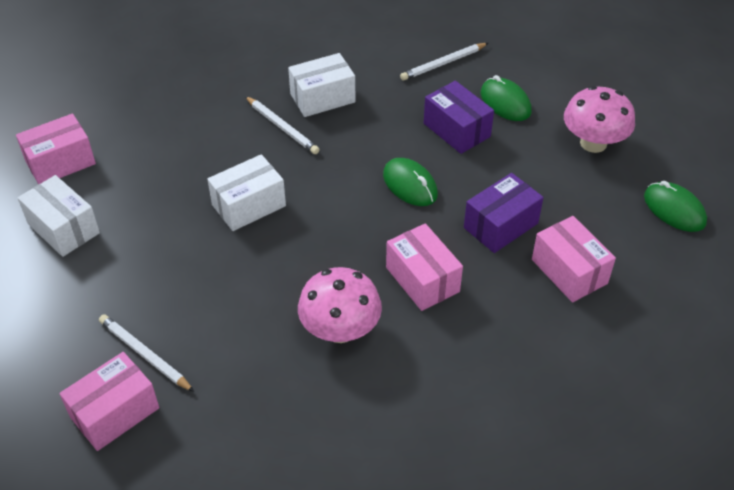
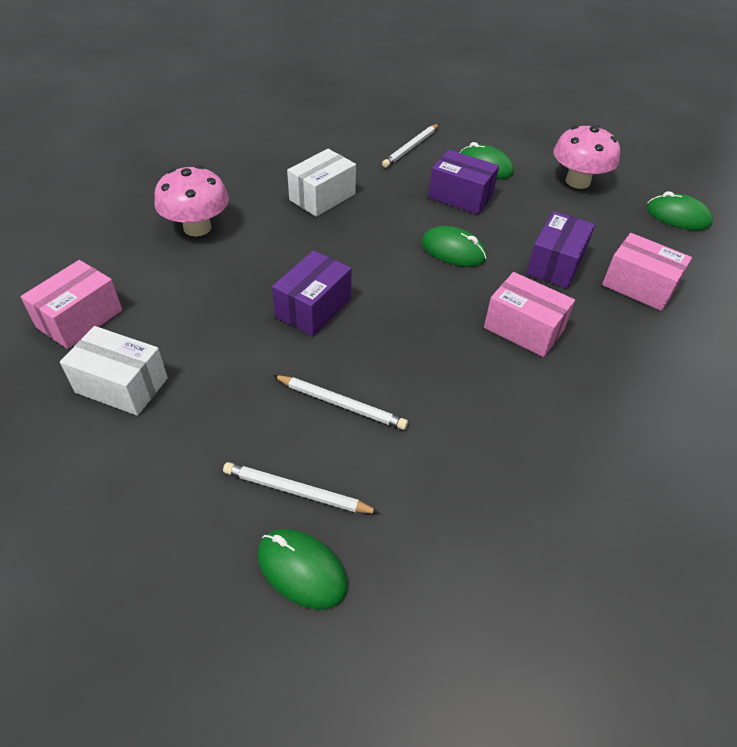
camera: 25 degrees left, 0 degrees up
pink box [59,352,159,451] -> green mouse [257,529,348,610]
white box [207,154,286,231] -> purple box [272,250,351,336]
white pencil [245,96,320,154] -> white pencil moved to [273,375,408,430]
pink mushroom [298,267,382,343] -> pink mushroom moved to [154,165,229,236]

